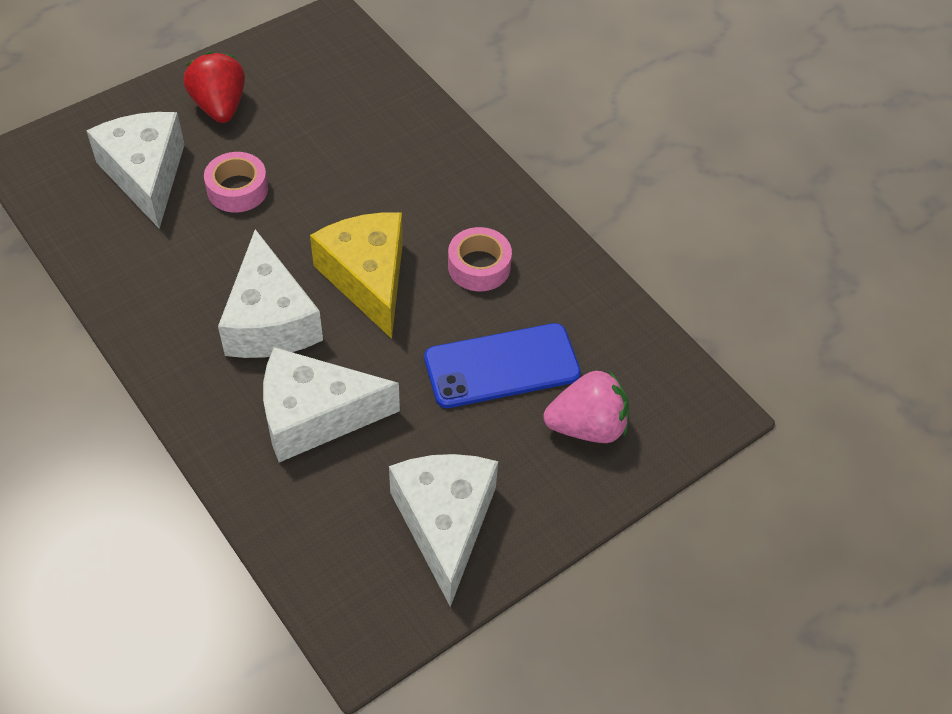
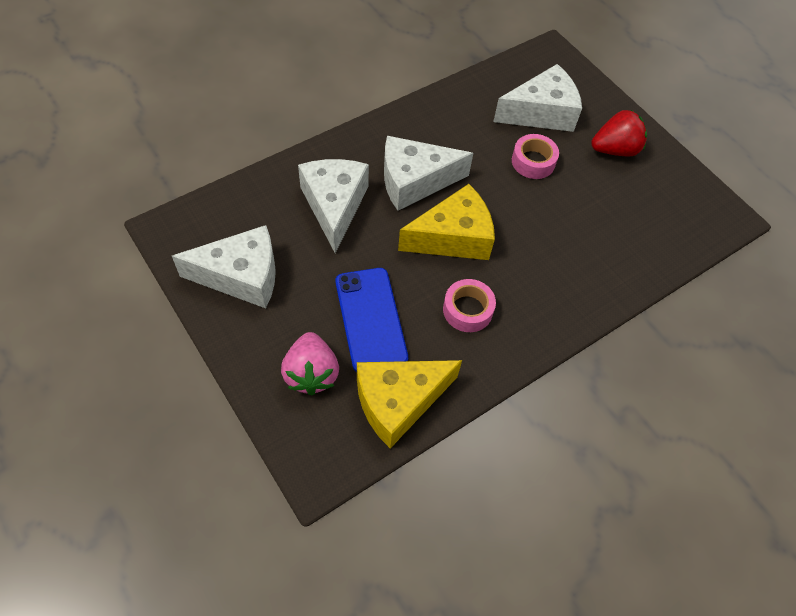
camera: 90 degrees right, 5 degrees up
none -> yellow cheese [357,360,462,449]

